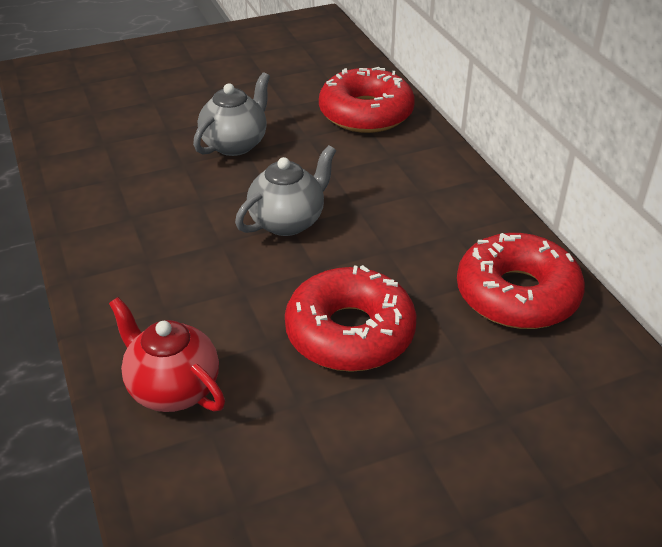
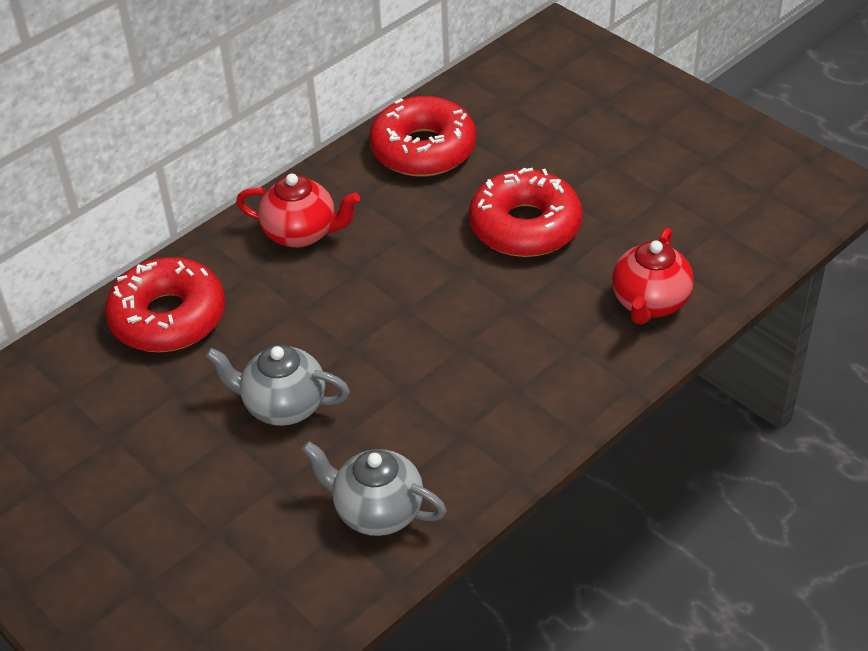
camera: 110 degrees left, 5 degrees up
grey teapot [235,145,336,236] -> grey teapot moved to [302,441,447,536]
none -> red teapot [236,174,360,248]

